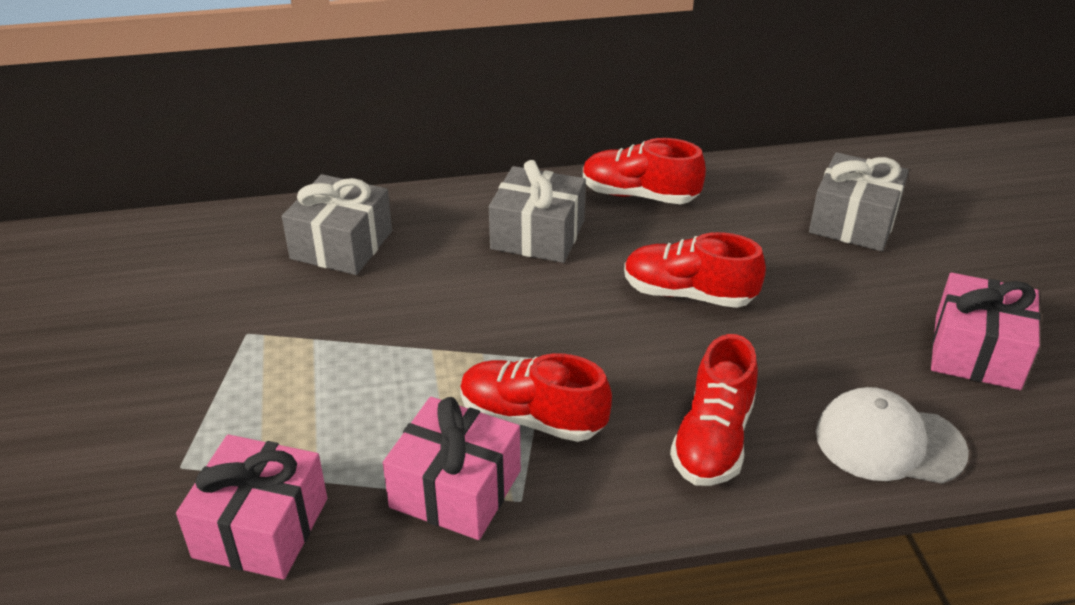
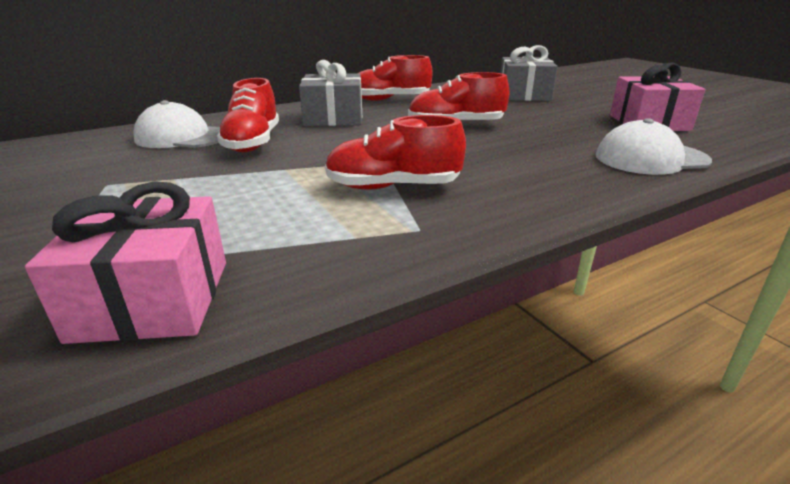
camera: 20 degrees left, 10 degrees down
grey gift [282,174,392,275] -> white cap [133,100,220,148]
pink gift [383,397,521,540] -> none
red shoe [670,334,758,486] -> red shoe moved to [217,78,279,152]

